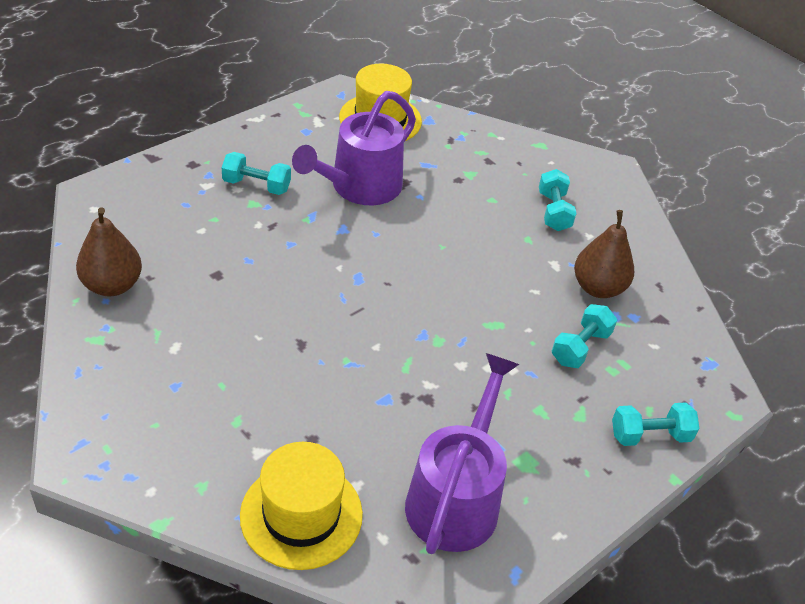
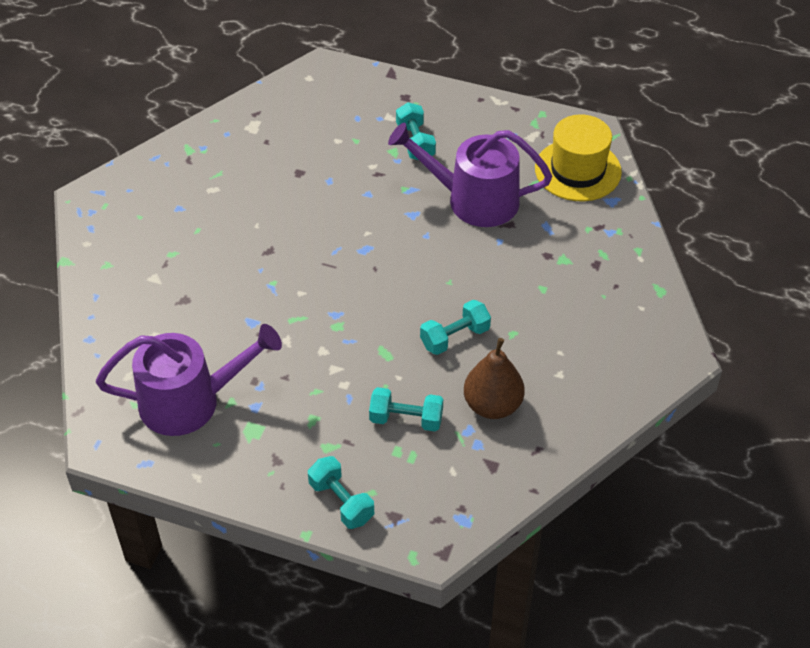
camera: 65 degrees right, 5 degrees up
brown pear [76,207,142,296] -> none
yellow hat [240,442,363,570] -> none
turquoise dumbbell [539,169,577,231] -> turquoise dumbbell moved to [420,300,491,355]

